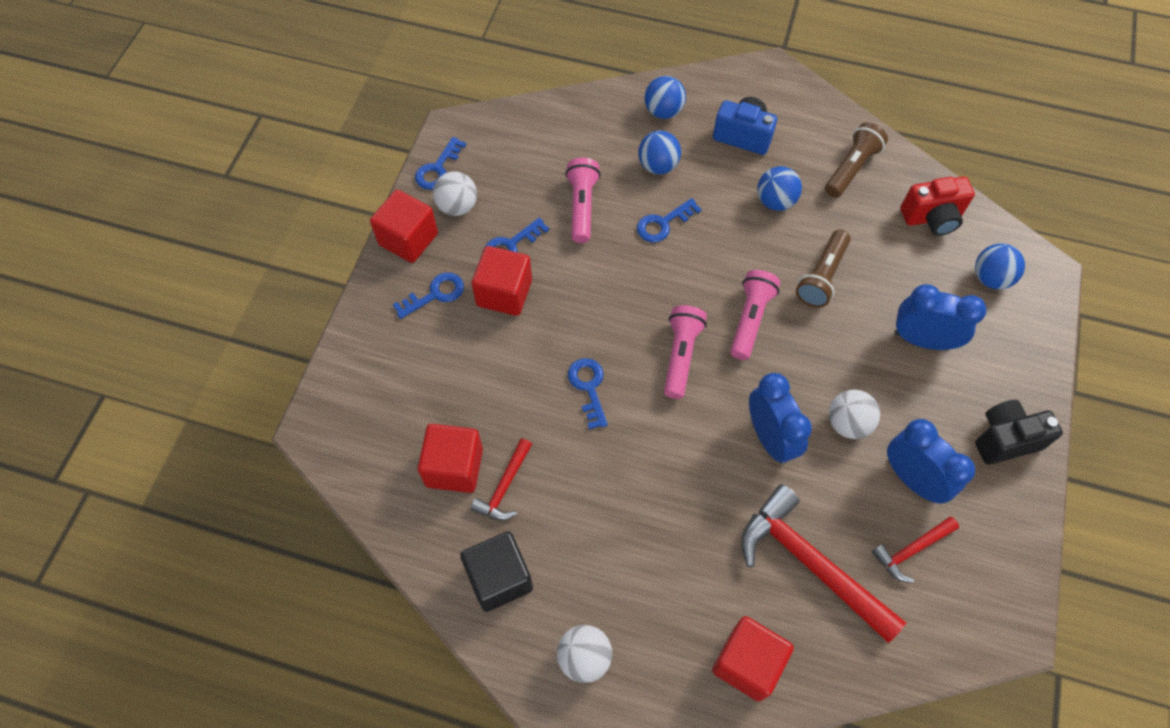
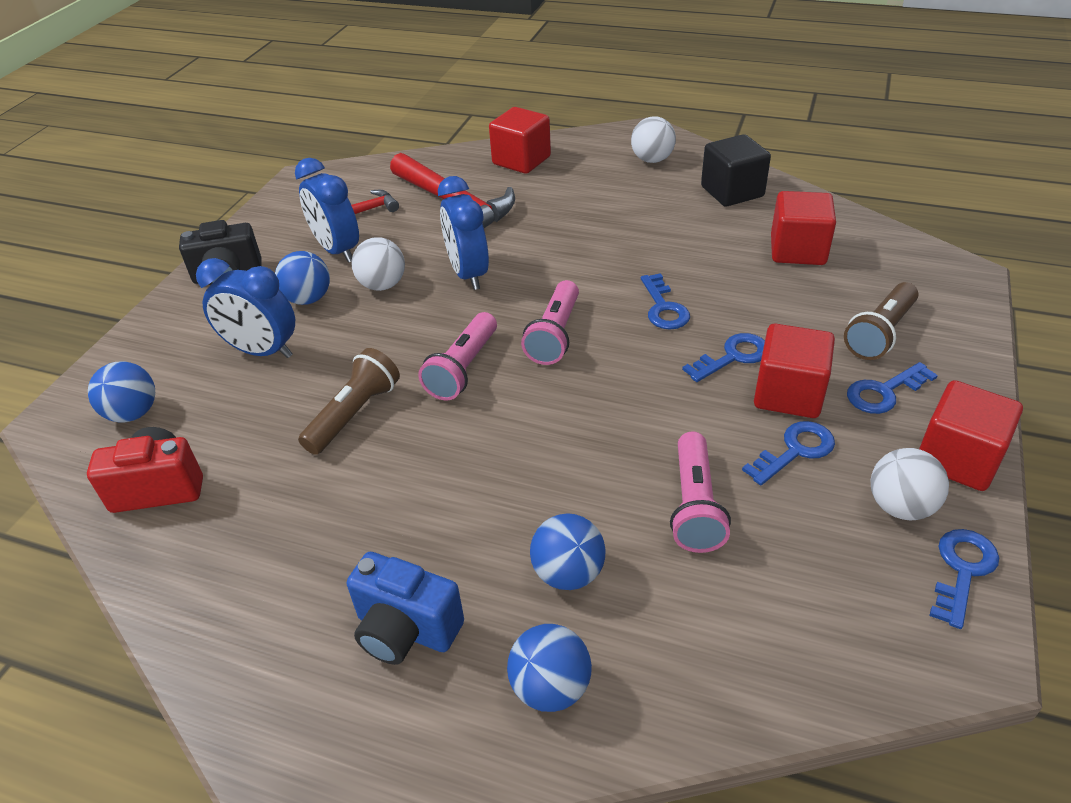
camera: 175 degrees left, 20 degrees down
red hammer [471,438,532,521] -> none
blue key [637,198,702,242] -> blue key moved to [682,333,765,382]
blue ball [757,166,802,211] -> blue ball moved to [275,251,330,305]
brown flashlight [825,122,888,198] -> brown flashlight moved to [844,282,918,360]

